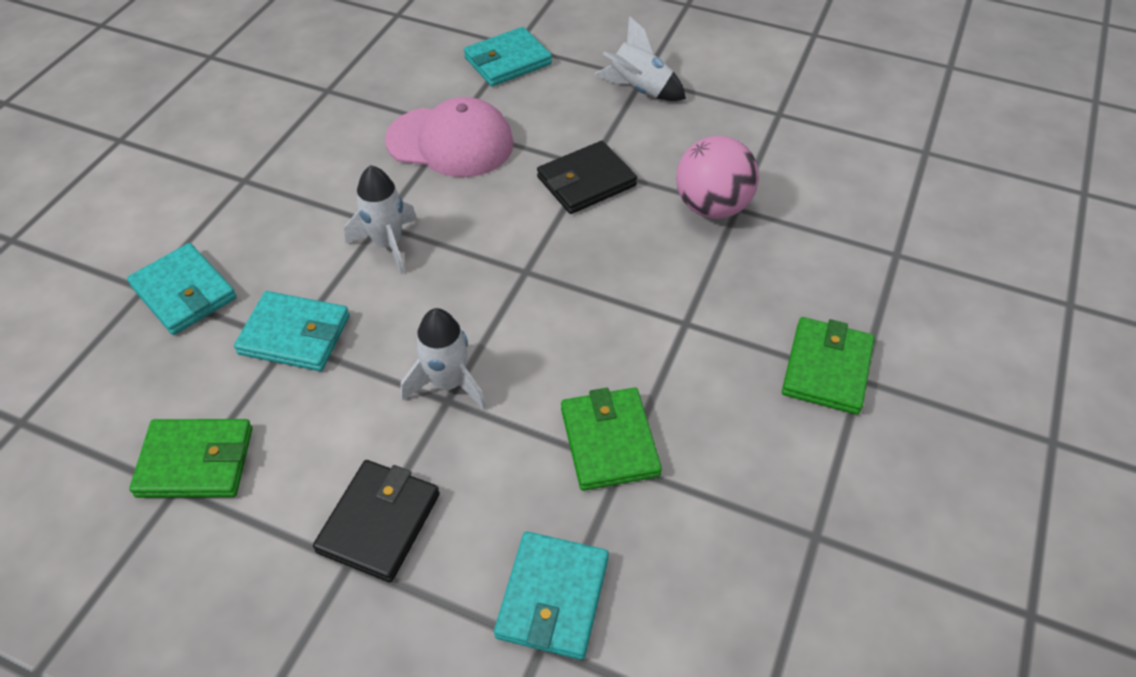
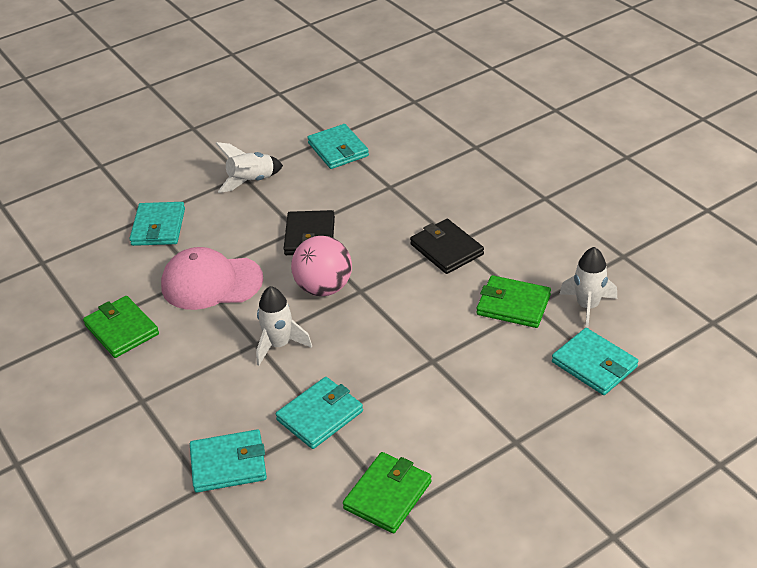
camera: 55 degrees left, 10 degrees down
black wallet [313,460,440,582] -> black wallet moved to [410,219,484,274]
pink cap [385,97,514,177] -> pink cap turned 135 degrees counterclockwise [161,247,263,310]
white rocket [401,308,486,410] -> white rocket moved to [560,247,617,328]
pink ball [676,136,759,219] -> pink ball moved to [291,236,352,296]
green wallet [782,317,875,415] -> green wallet moved to [83,296,159,358]
none -> turquoise wallet [307,124,369,169]

